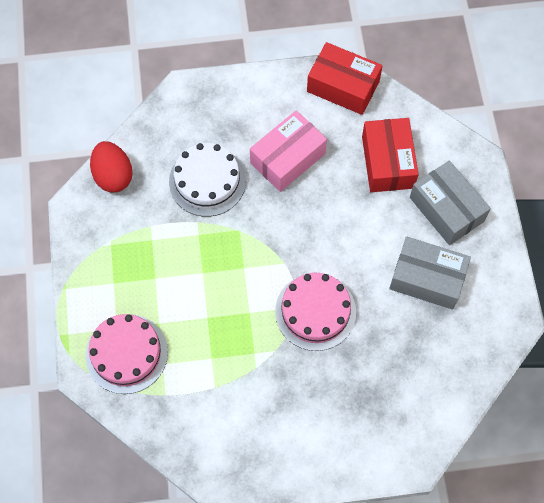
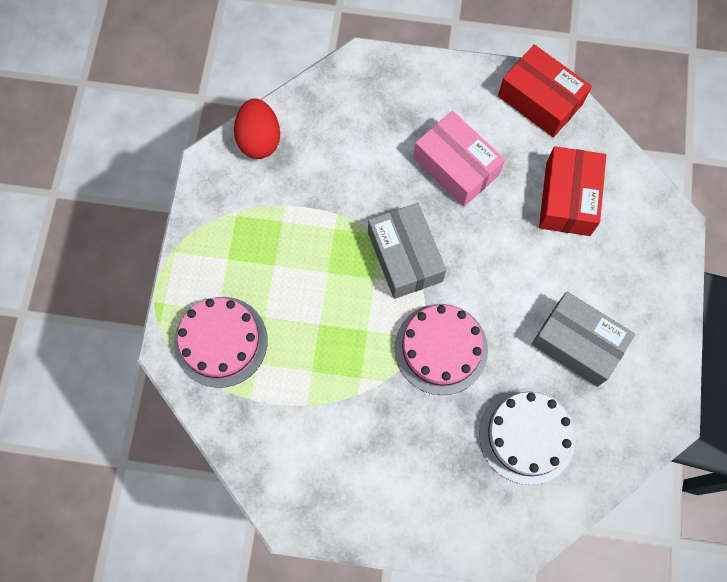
camera: 15 degrees right, 5 degrees up
white cake [169,143,246,217] -> white cake moved to [479,388,575,485]
pink box [250,110,327,192] -> pink box turned 75 degrees clockwise [414,111,505,207]
grey box [410,161,491,245] -> grey box moved to [368,203,446,299]

